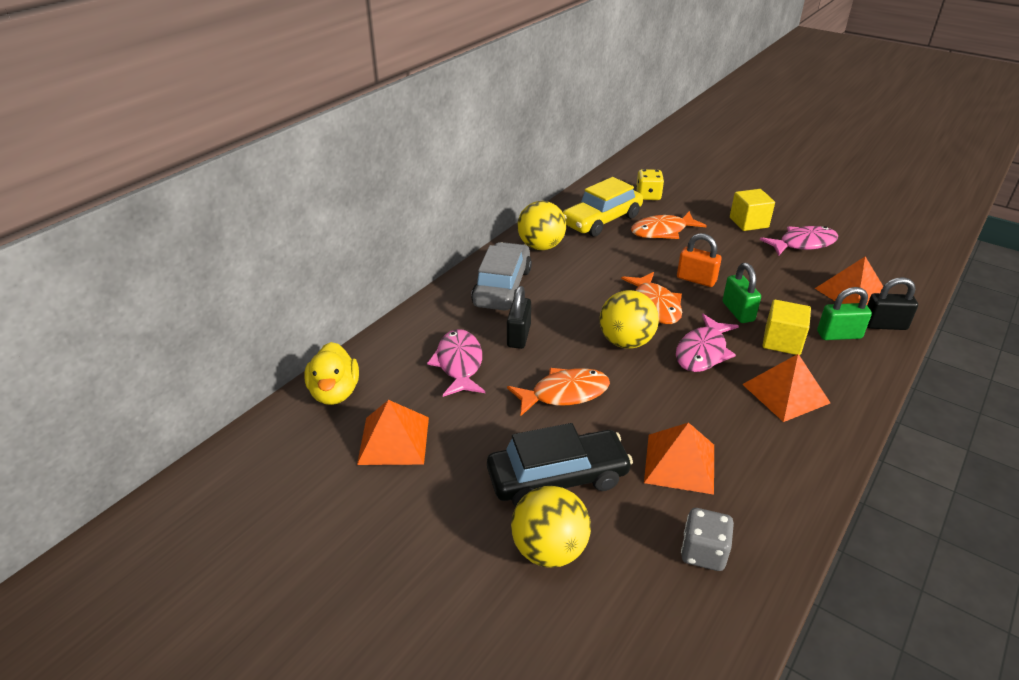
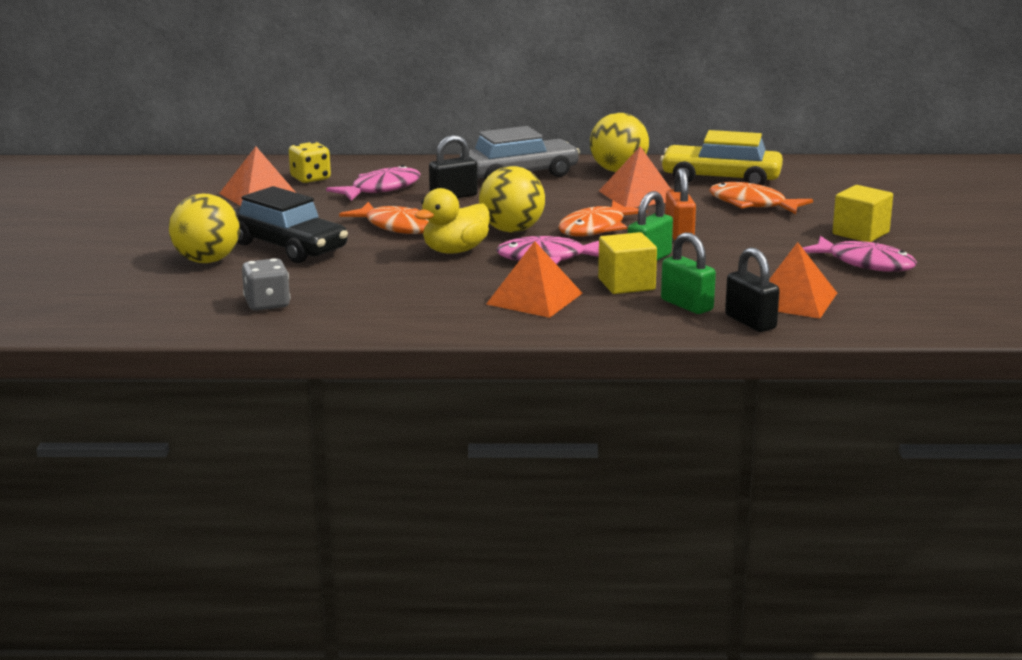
camera: 55 degrees right, 15 degrees down
yellow duck [304,342,359,405] -> yellow duck moved to [414,188,490,254]
yellow dice [636,169,664,200] -> yellow dice moved to [289,141,331,183]
orange pyramid [644,422,714,495] -> orange pyramid moved to [599,146,671,208]

